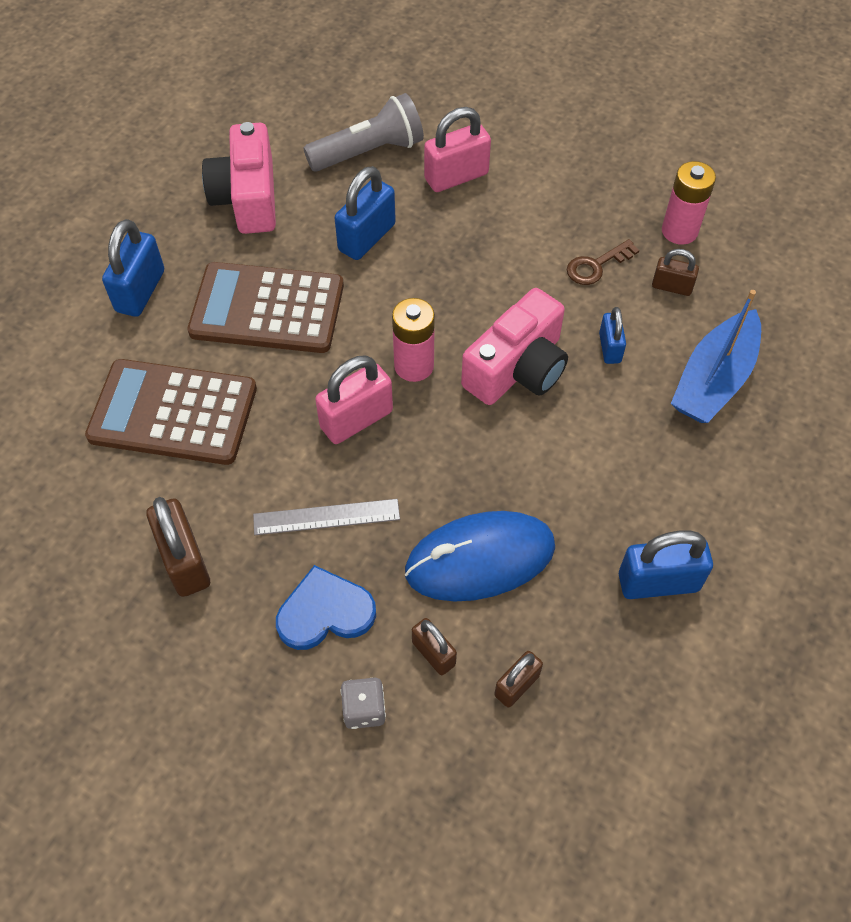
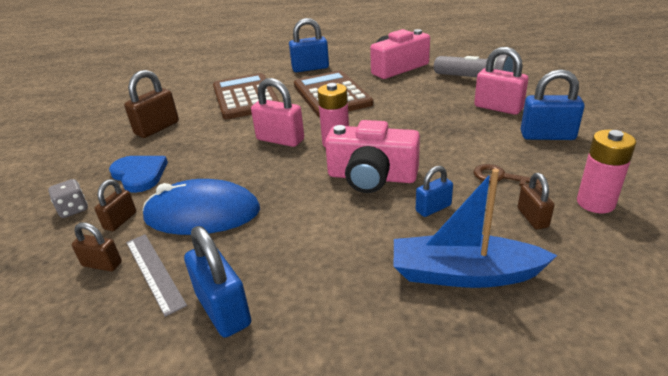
camera: 65 degrees right, 25 degrees down
grey ruler [253,499,400,535] -> grey ruler moved to [126,234,187,317]
blue padlock [335,166,396,260] -> blue padlock moved to [521,69,585,140]
blue mouse [405,511,555,602] -> blue mouse turned 45 degrees counterclockwise [142,179,260,235]

